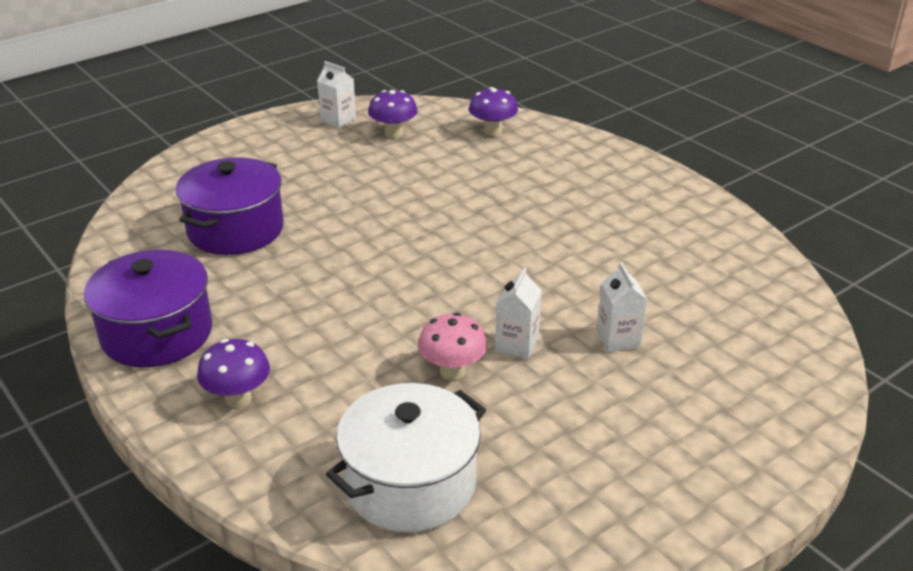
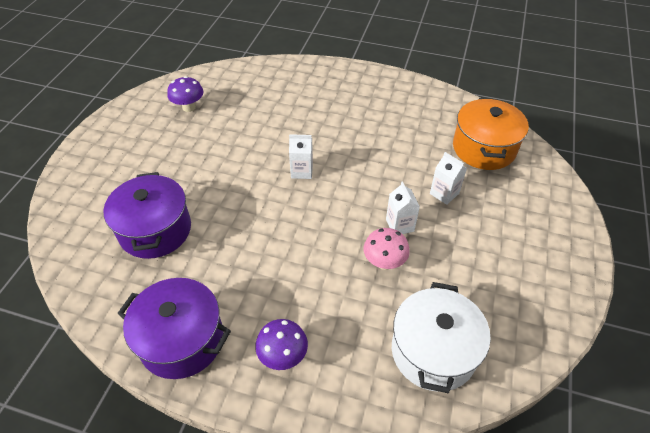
camera: 35 degrees left, 15 degrees up
white carton [317,61,356,128] -> white carton moved to [289,134,313,179]
purple mushroom [469,87,518,136] -> none
none -> orange pot [453,98,529,170]

